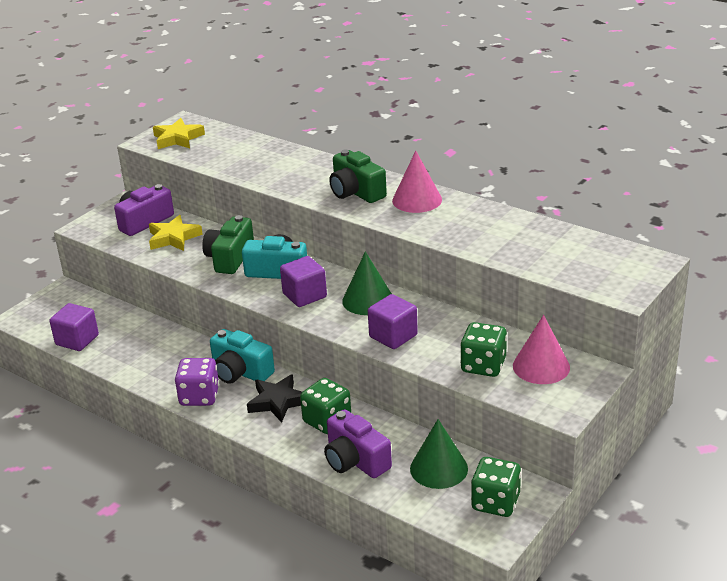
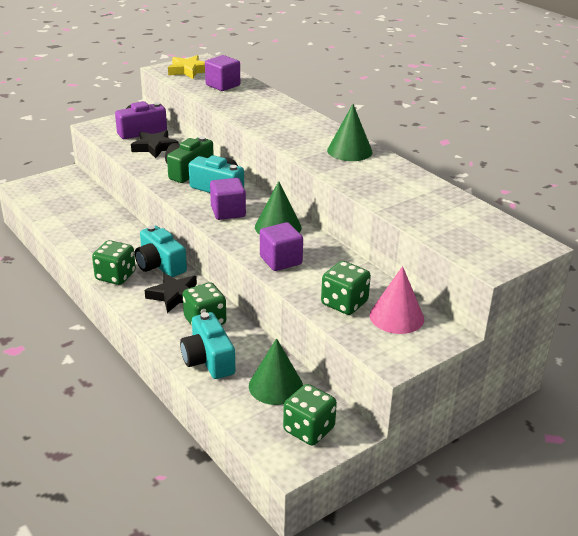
camera: 15 degrees right, 0 degrees up
purple cube [49,303,99,351] -> purple cube moved to [205,55,240,91]
yellow star [149,215,203,251] -> black star [131,130,179,158]
purple dice [175,358,219,406] -> green dice [92,240,136,285]
purple camera [324,409,392,478] -> turquoise camera [180,312,235,379]
green camera [329,149,387,203] -> none
pink cone [392,151,442,213] -> green cone [327,104,373,161]

